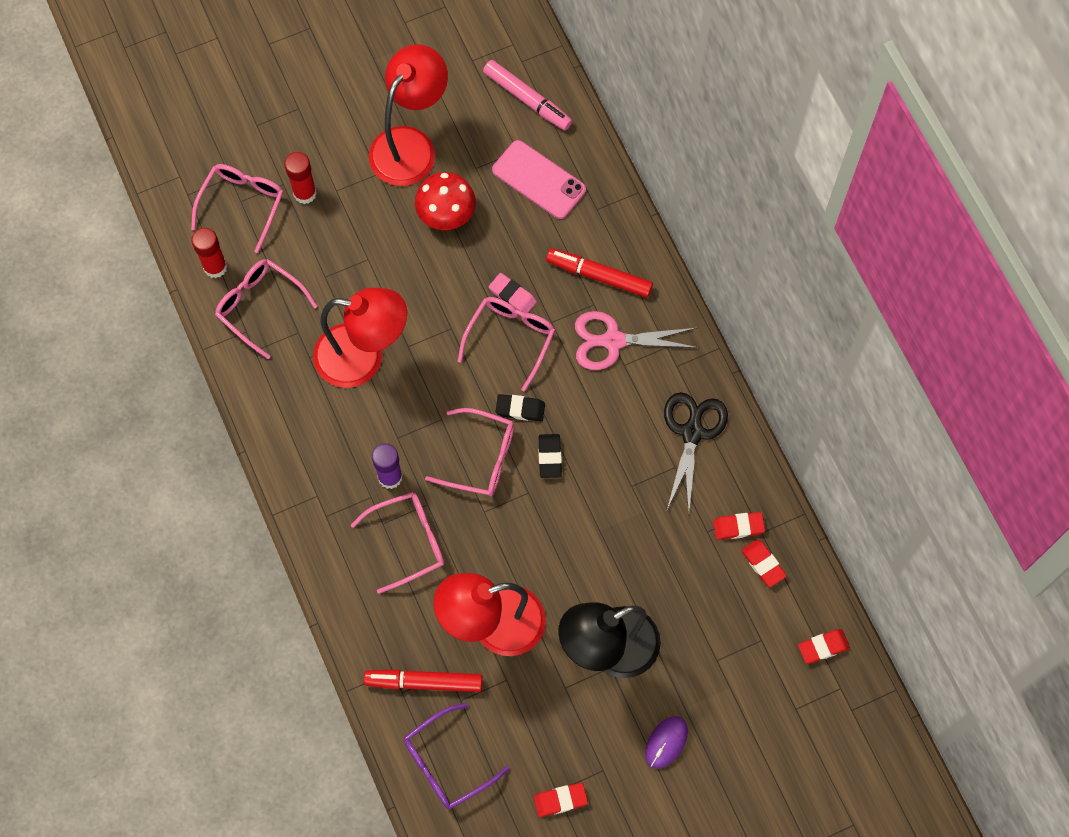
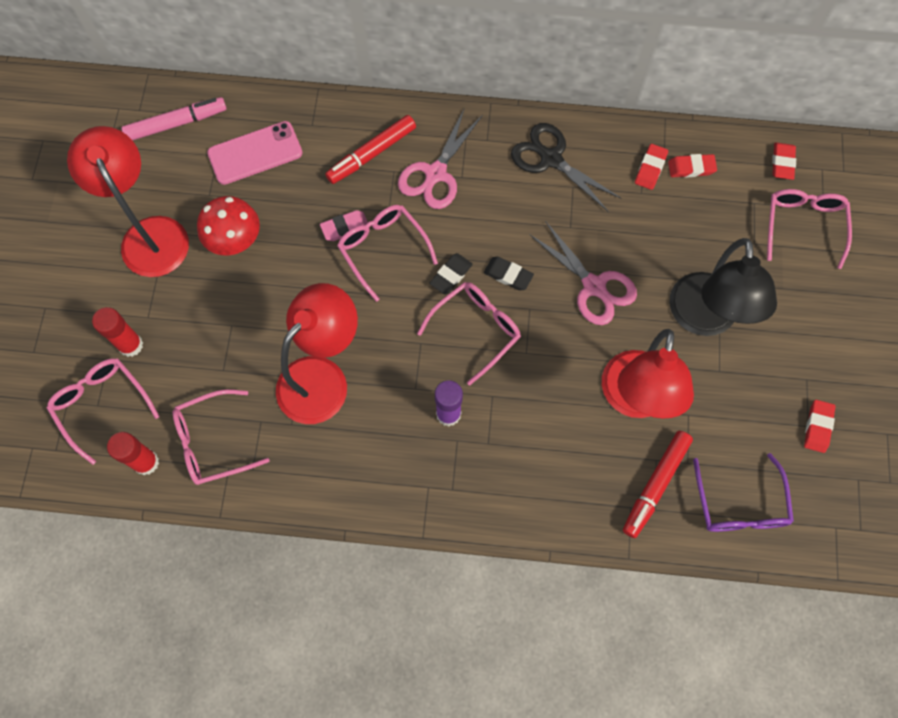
camera: 60 degrees left, 0 degrees up
pink glasses [350,492,444,594] -> pink glasses moved to [767,189,852,269]
purple mouse [645,716,688,769] -> none
none -> pink scissors [529,221,637,325]

